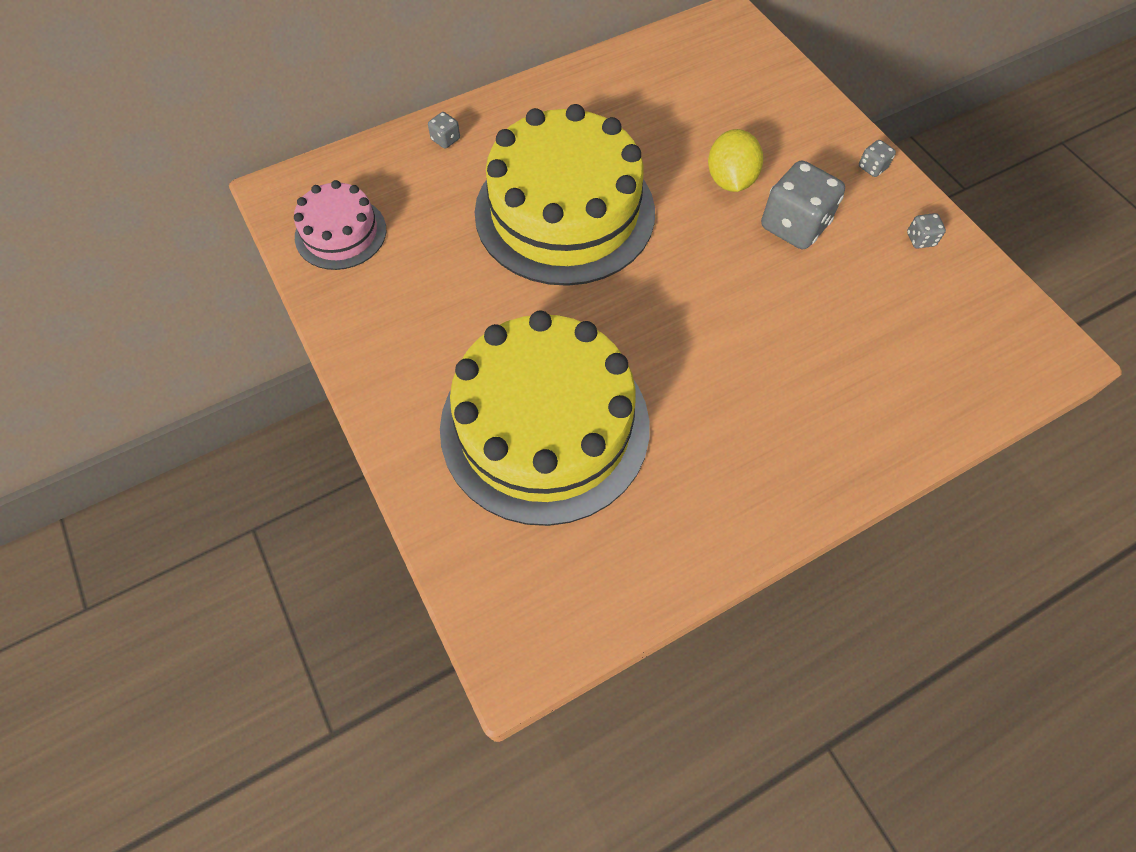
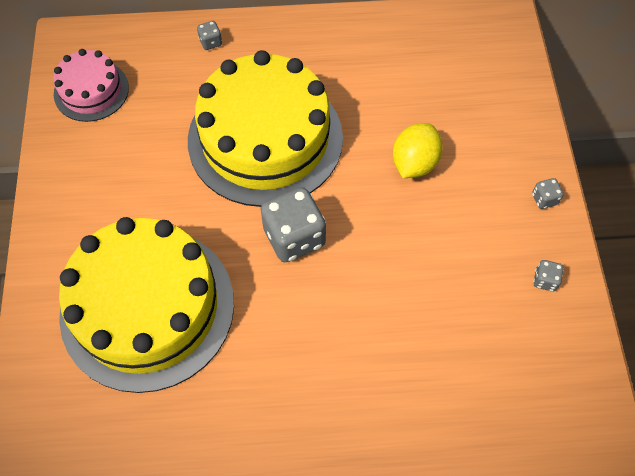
camera: 25 degrees right, 0 degrees up
grey dice [761,161,845,249] -> grey dice moved to [261,187,326,262]

